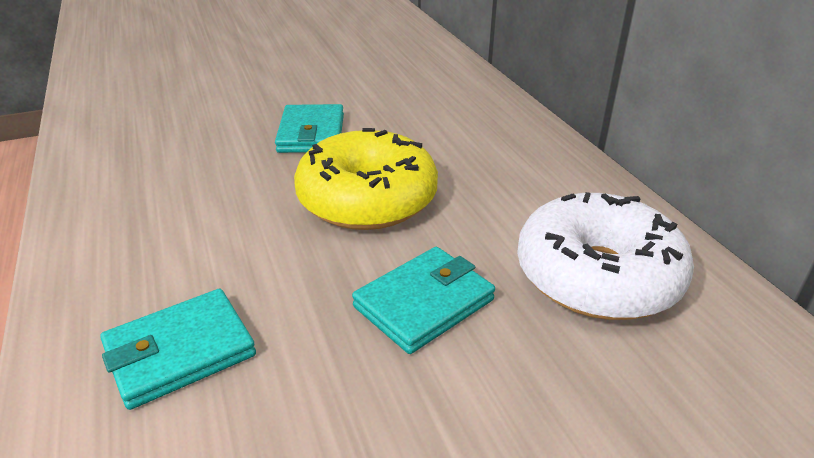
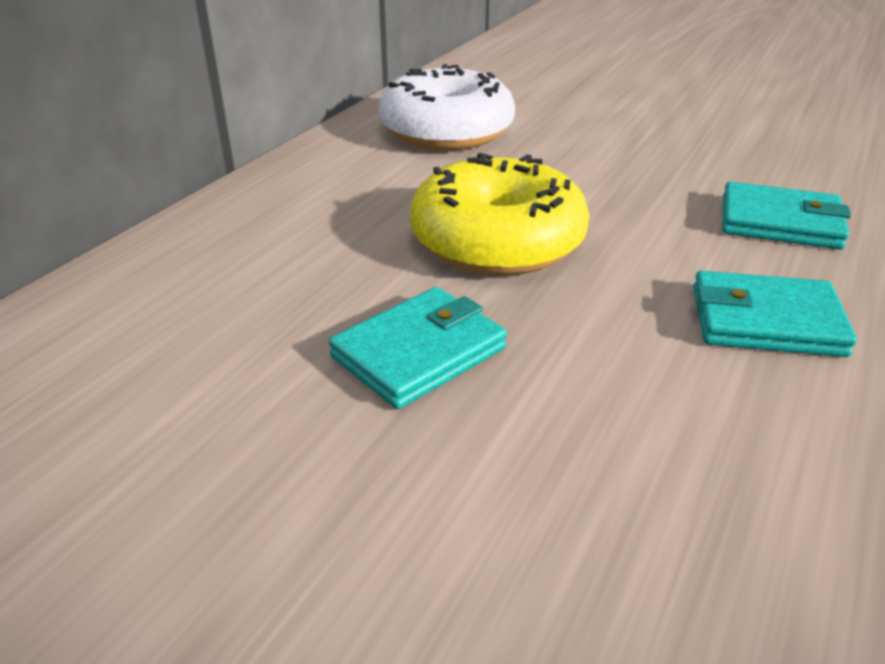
camera: 130 degrees left, 0 degrees up
turquoise wallet [352,247,495,354] -> turquoise wallet moved to [693,271,857,357]

